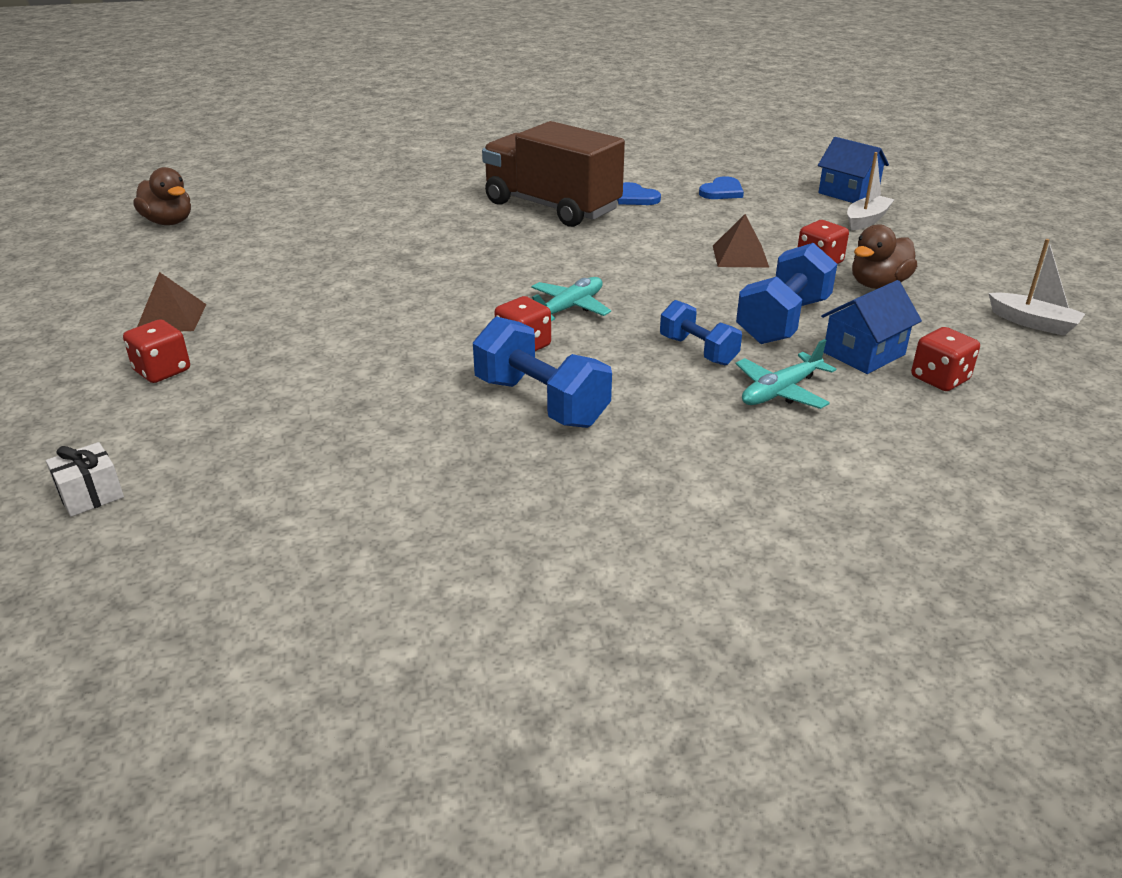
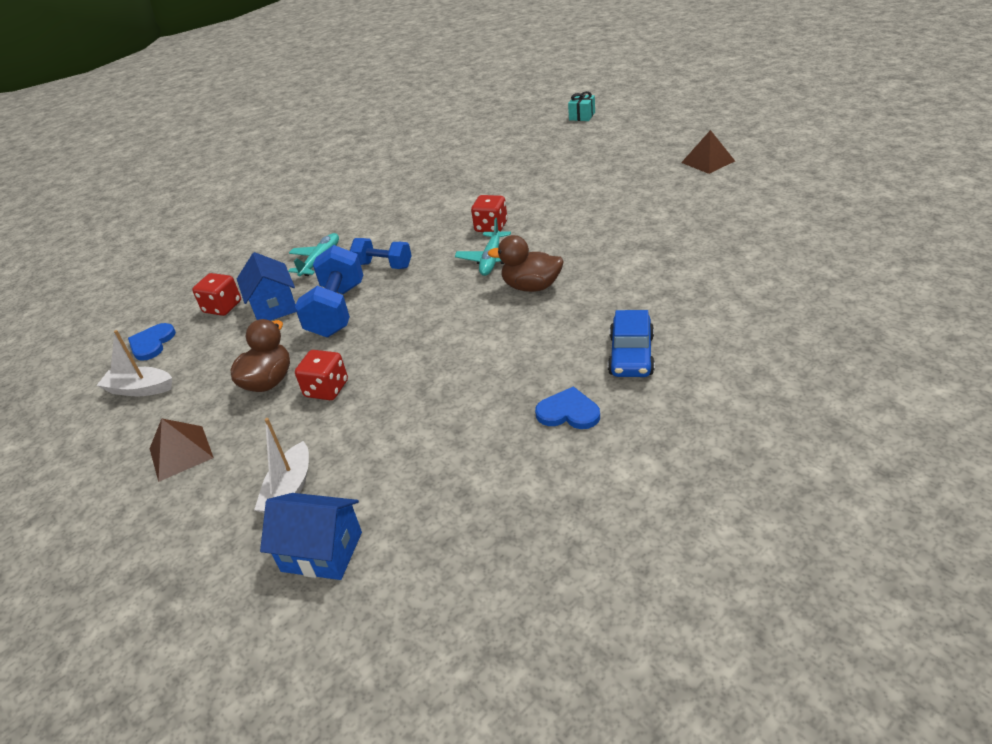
camera: 155 degrees right, 5 degrees up
white gift [46,442,124,517] -> turquoise gift [568,91,595,121]
red dice [123,319,190,383] -> none
brown duck [133,167,191,225] -> brown duck moved to [488,235,564,292]
blue dumbbell [473,316,612,428] -> none
brown truck [482,121,625,227] -> blue car [608,310,655,377]
blue heart [699,176,744,199] -> blue heart moved to [128,323,176,361]
brown pyramid [713,214,769,268] -> brown pyramid moved to [149,419,214,482]
blue house [821,280,922,374] -> blue house turned 45 degrees counterclockwise [237,252,296,321]

